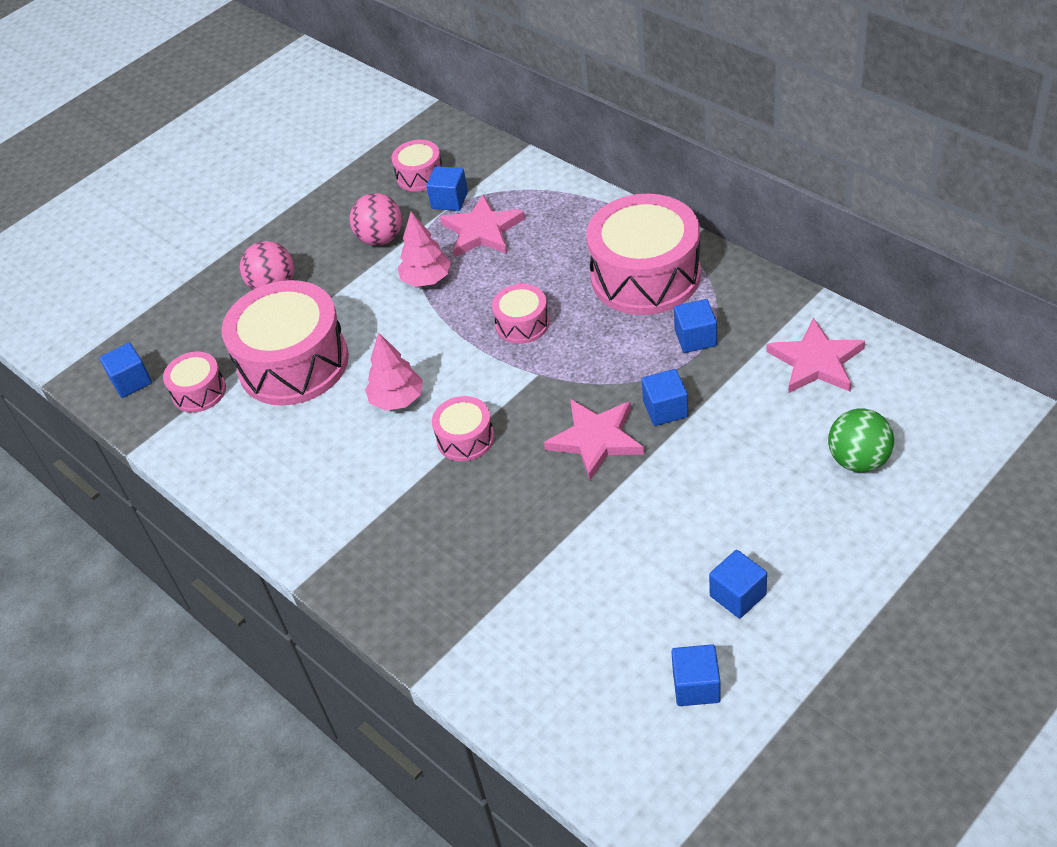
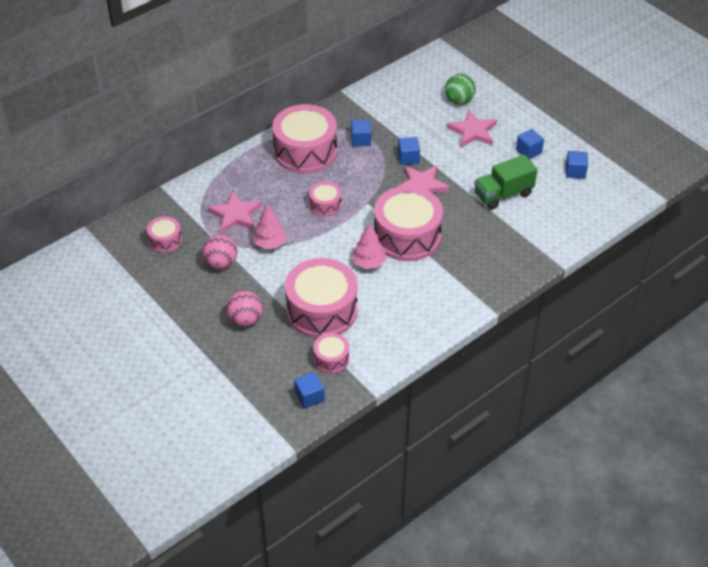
camera: 90 degrees left, 0 degrees up
blue cube [426,166,468,211] -> none
pink drum [432,396,494,462] -> pink drum [374,186,443,261], size x2.06
pink star [766,318,865,393] -> pink star moved to [447,110,497,147]
none -> green truck [474,155,538,210]

